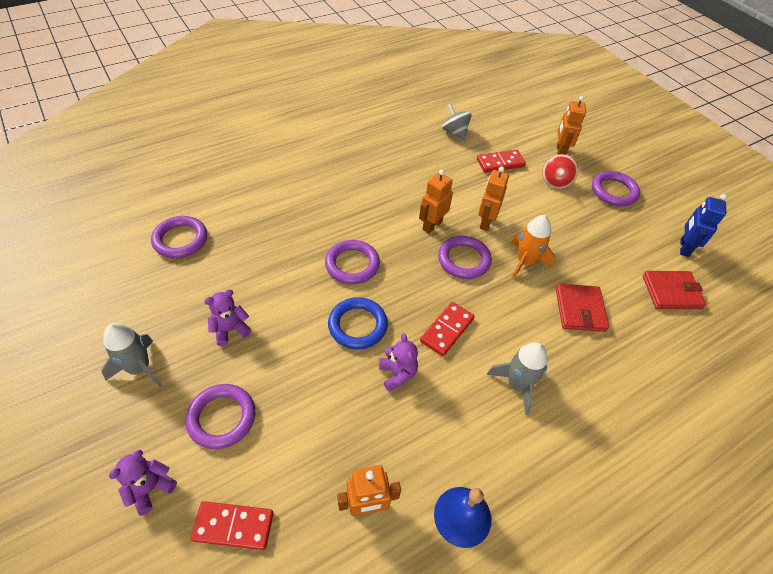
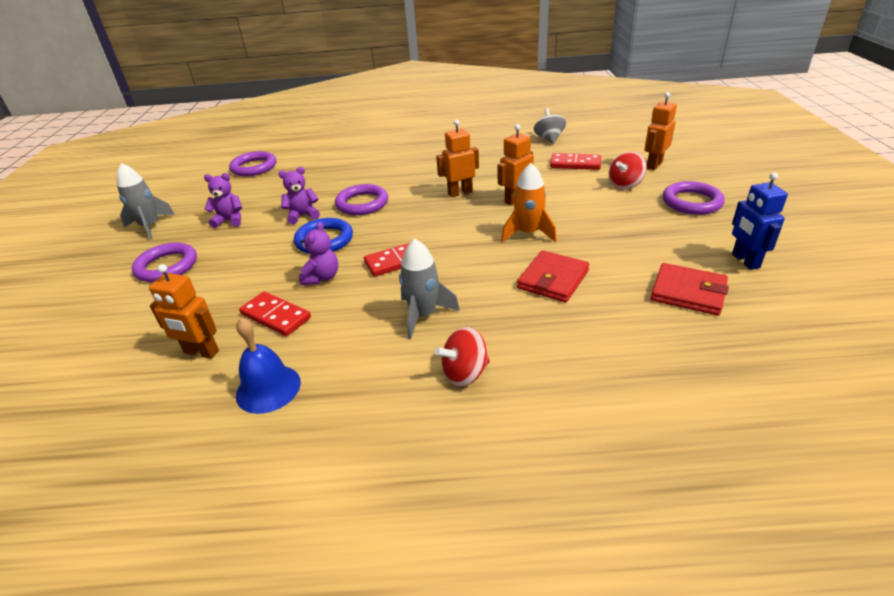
camera: 35 degrees right, 15 degrees down
purple teddy bear [108,450,177,516] -> purple teddy bear moved to [279,167,320,224]
red domino [190,501,274,550] -> red domino moved to [239,292,311,336]
purple ring [438,236,492,279] -> none
blue robot [680,194,727,257] -> blue robot turned 60 degrees counterclockwise [732,172,788,270]
none -> red spinning top [435,327,490,387]

